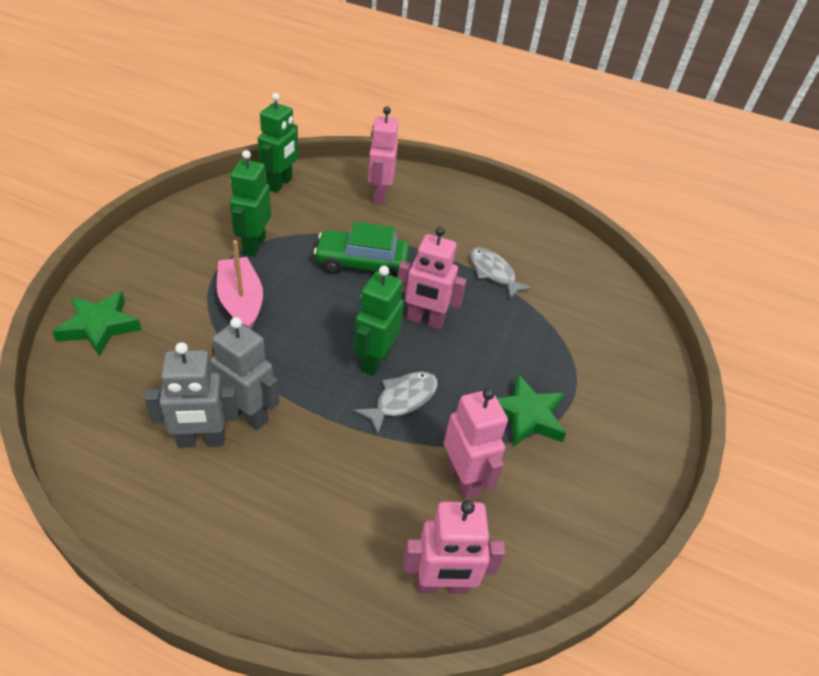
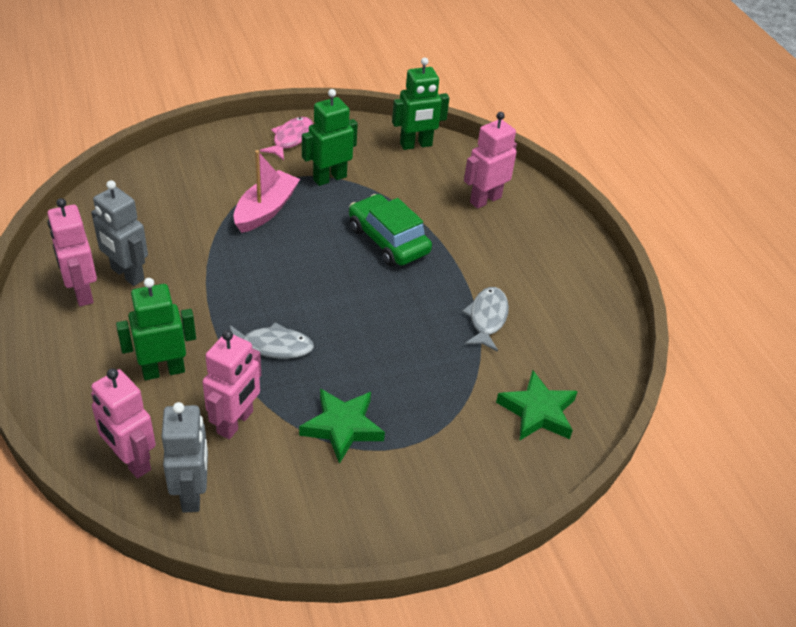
camera: 50 degrees right, 0 degrees up
green star [52,291,142,357] -> green star moved to [496,370,578,441]
grey robot [210,317,279,430] -> grey robot moved to [162,402,208,513]
green robot [354,266,404,376] -> green robot moved to [116,278,196,380]
pink robot [398,227,466,329] -> pink robot moved to [47,198,97,306]
none -> pink fish [260,117,313,160]

